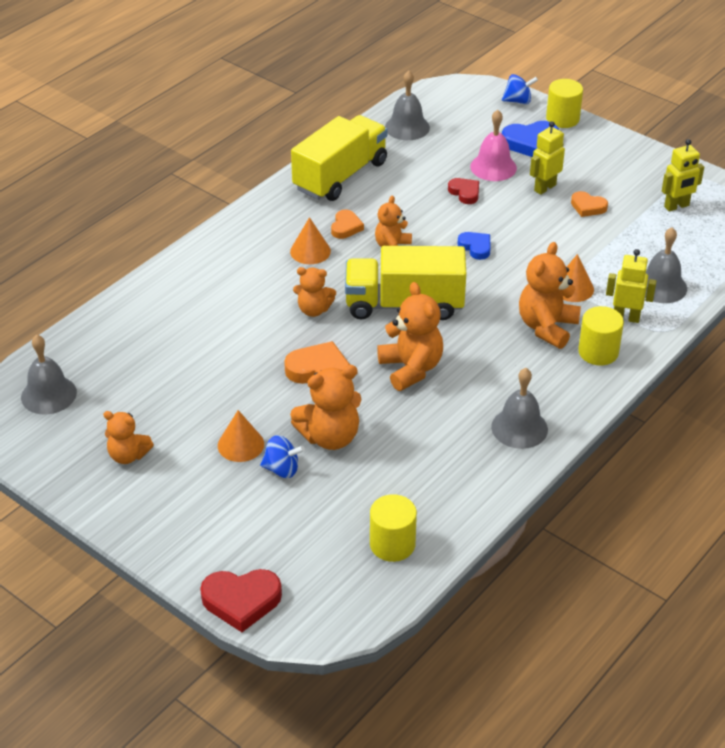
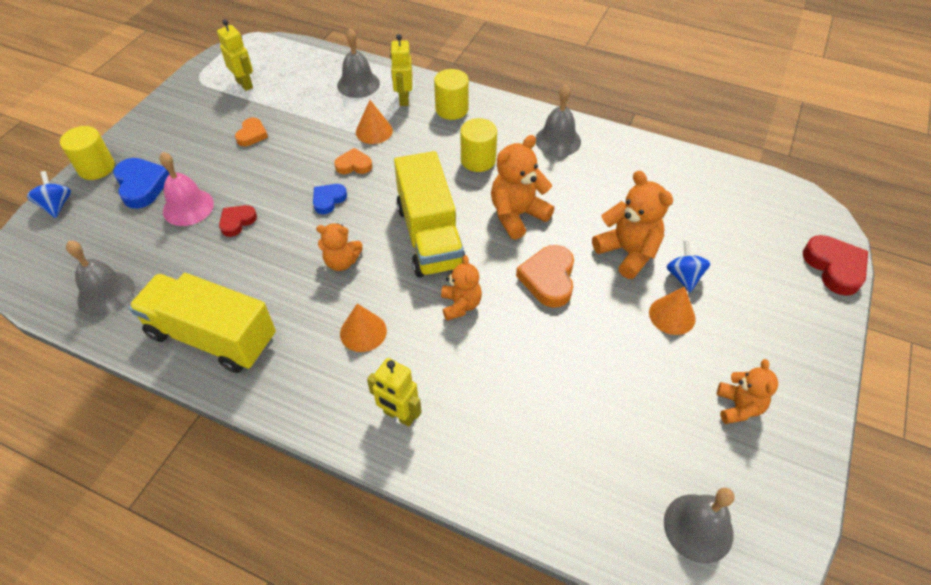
camera: 105 degrees left, 10 degrees up
orange heart [331,210,364,239] -> orange heart moved to [334,148,372,174]
yellow cylinder [370,494,417,562] -> yellow cylinder moved to [461,118,497,172]
orange teddy bear [519,242,581,349] -> none
yellow robot [530,121,565,195] -> yellow robot moved to [367,358,422,427]

